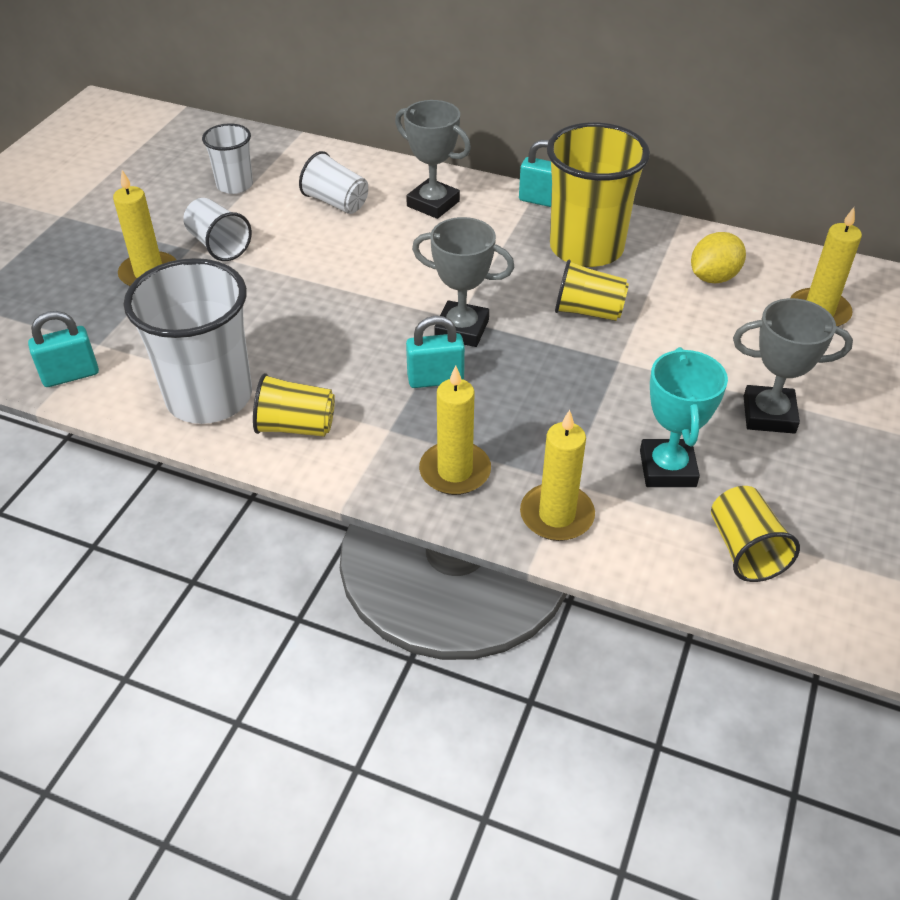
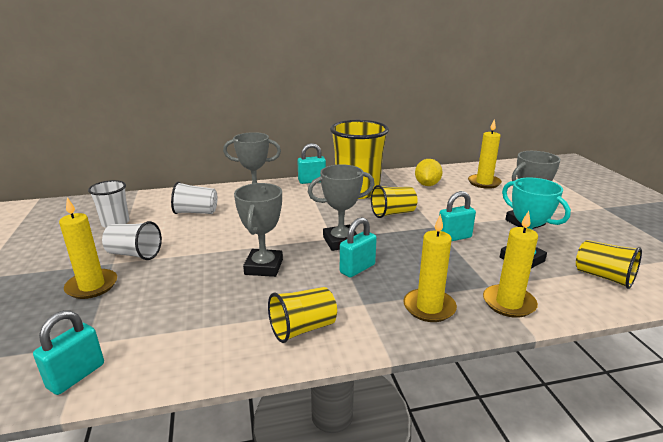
camera: 35 degrees left, 20 degrees down
white cup [124,258,252,424] -> none
none -> grey trophy [234,183,283,277]
none -> turquoise padlock [439,191,476,241]

